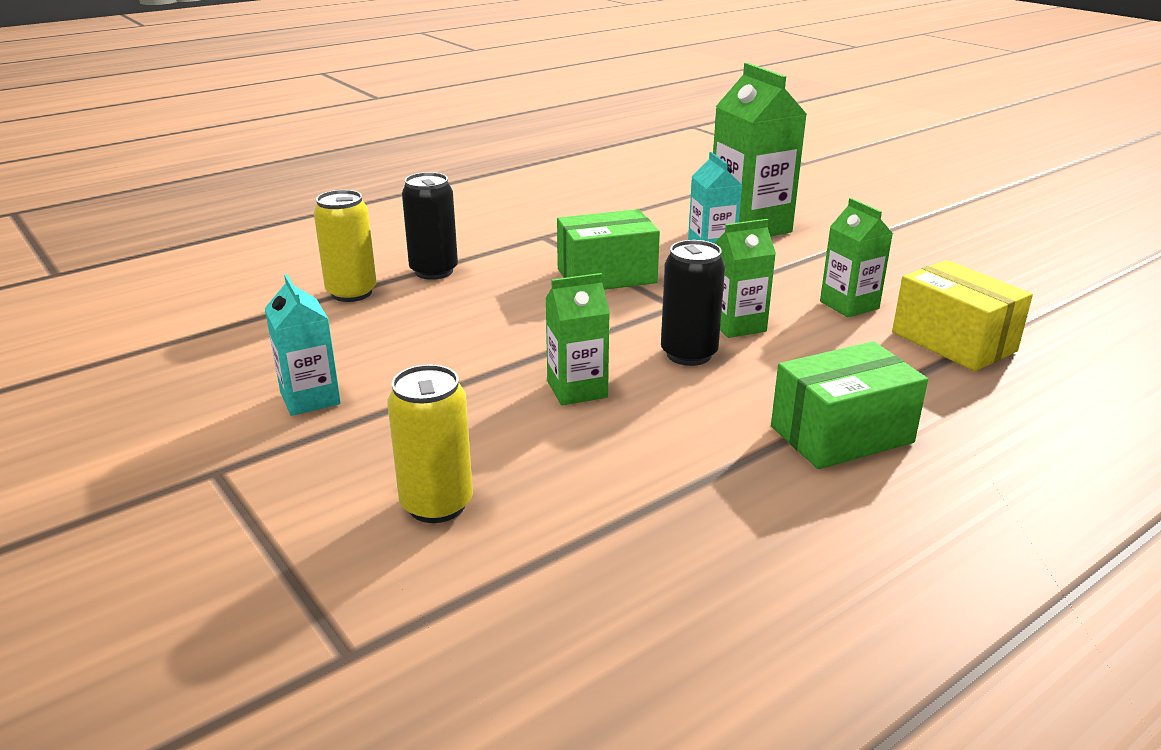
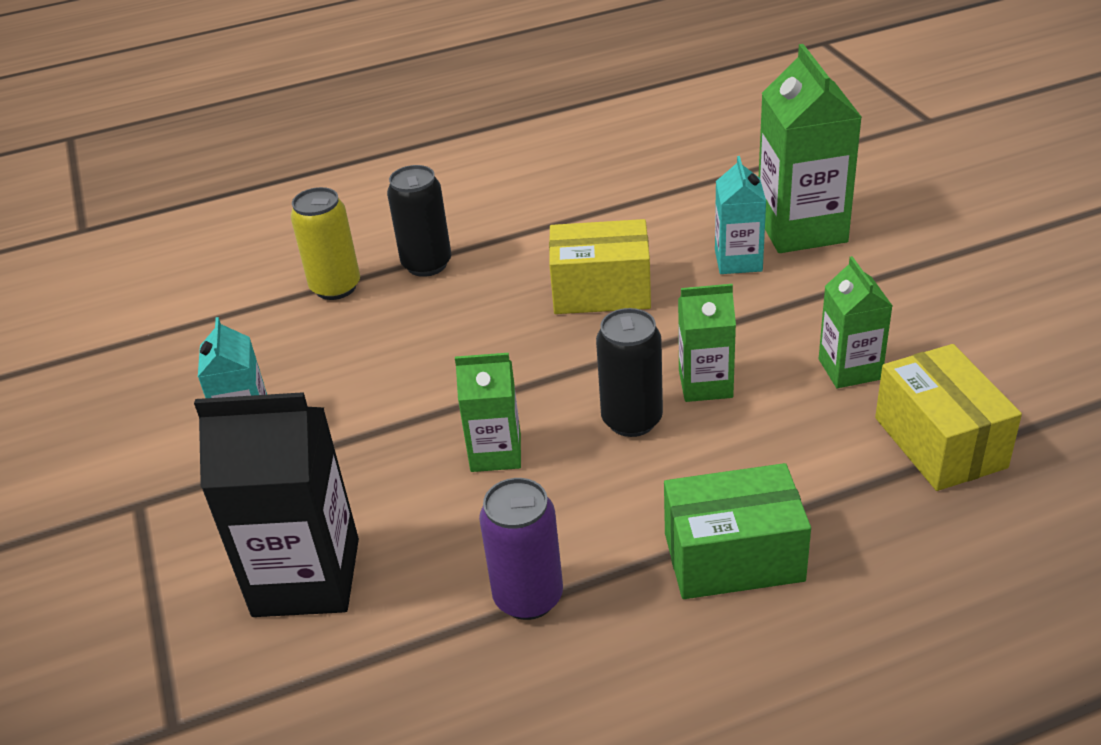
camera: 20 degrees right, 10 degrees up
yellow can [387,364,473,523] -> black carton [194,392,359,617]
green box [557,209,660,290] -> yellow box [549,219,651,314]
none -> purple can [479,478,563,620]

